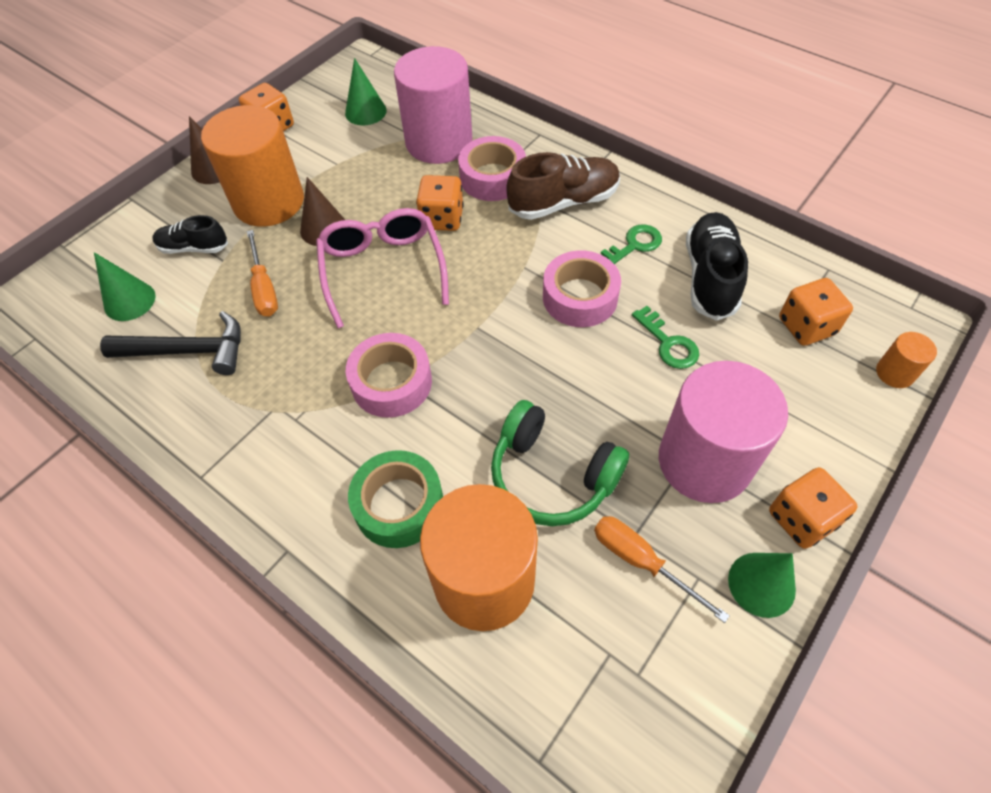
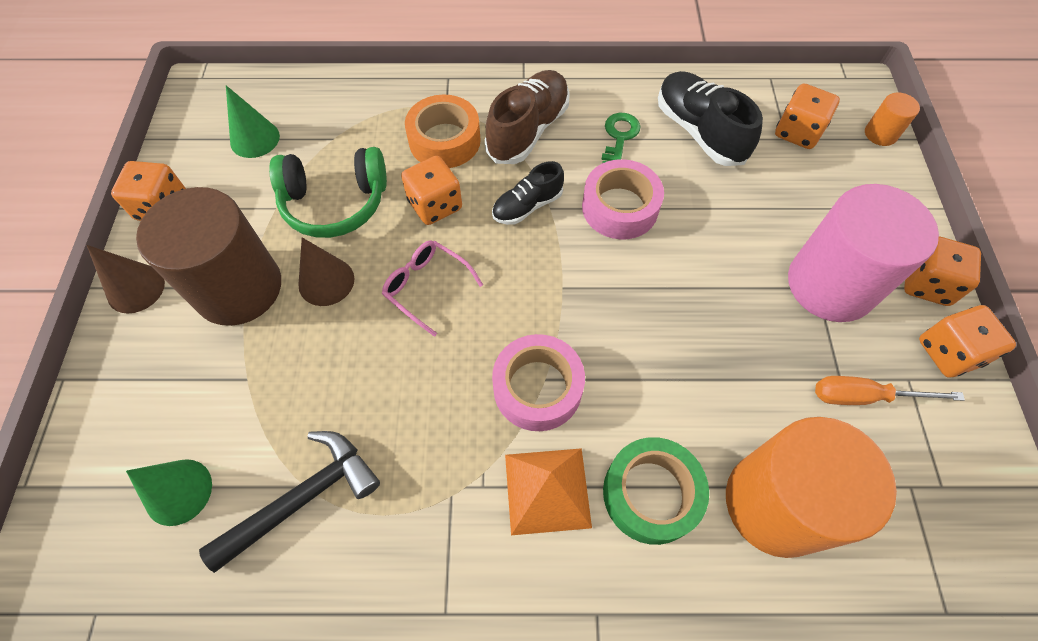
camera: 40 degrees left, 5 degrees up
black shoe [152,215,228,254] -> black shoe moved to [492,161,564,225]
orange cylinder [201,105,304,227] -> brown cylinder [136,187,281,326]
orange screwdriver [247,230,278,316] -> none
pink glasses [316,208,449,328] -> pink glasses [382,240,483,337], size x0.60
pink cylinder [394,46,472,164] -> none
pink tape [458,136,526,201] -> orange tape [405,95,481,168]
green headphones [491,400,629,526] -> green headphones moved to [269,147,387,238]
green key [632,306,699,369] -> none
green cone [728,553,796,618] -> orange dice [919,305,1016,378]
none -> orange pyramid [505,448,592,535]

